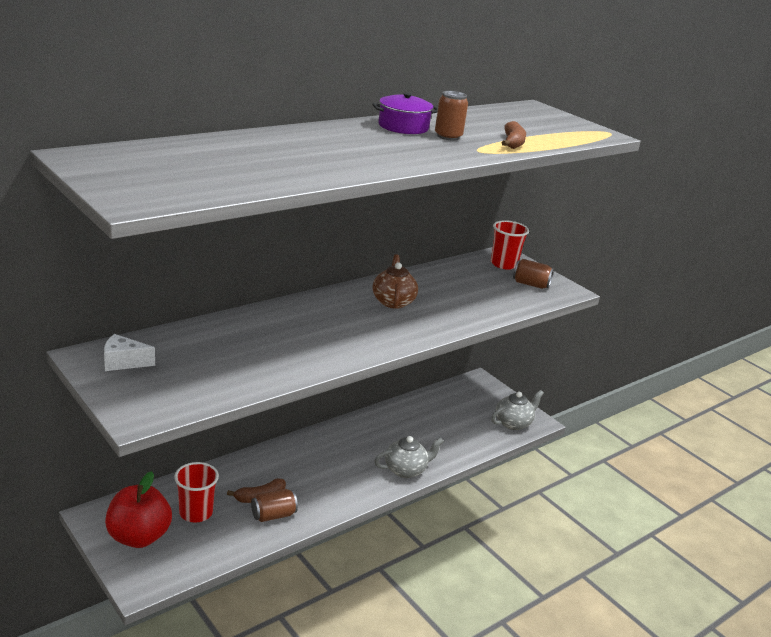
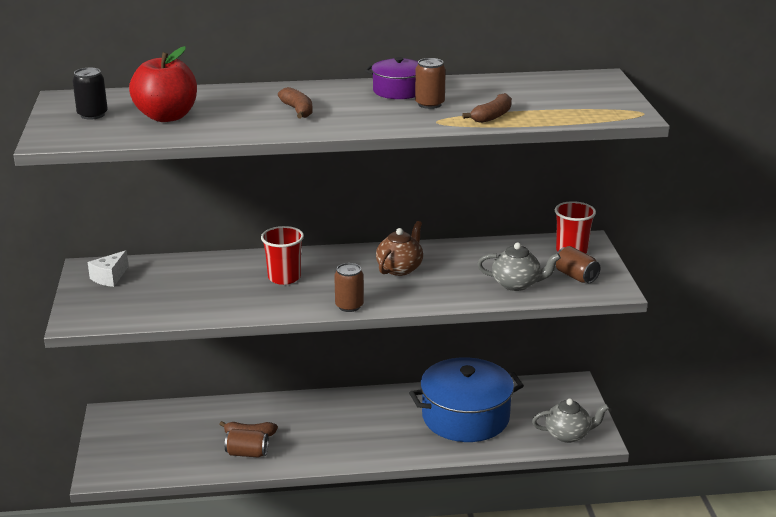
camera: 35 degrees right, 0 degrees up
white cheese [104,334,155,371] -> white cheese turned 90 degrees counterclockwise [88,250,129,287]
red apple [105,471,172,548] -> red apple moved to [129,46,197,122]
red cup [174,462,219,523] -> red cup moved to [261,226,304,285]
grey teapot [374,436,444,478] -> grey teapot moved to [477,242,561,291]
none -> black can [72,68,108,120]
none -> brown banana [278,87,313,118]
none -> brown can [334,263,364,312]
none -> blue pot [409,357,524,442]

